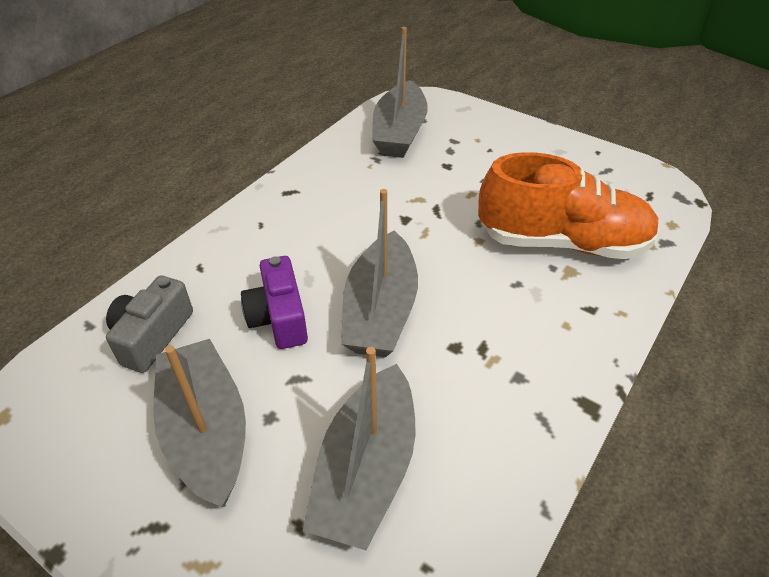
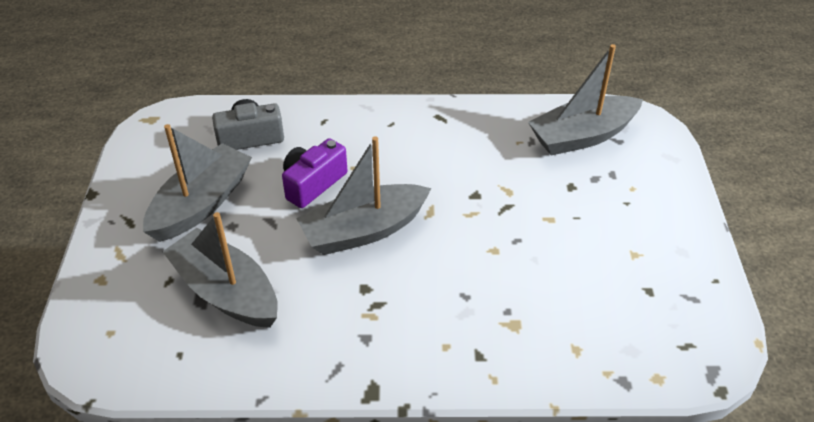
camera: 55 degrees right, 0 degrees up
grey boat [303,347,415,550] -> grey boat turned 60 degrees clockwise [162,212,278,328]
orange shoe [478,152,660,259] -> none

